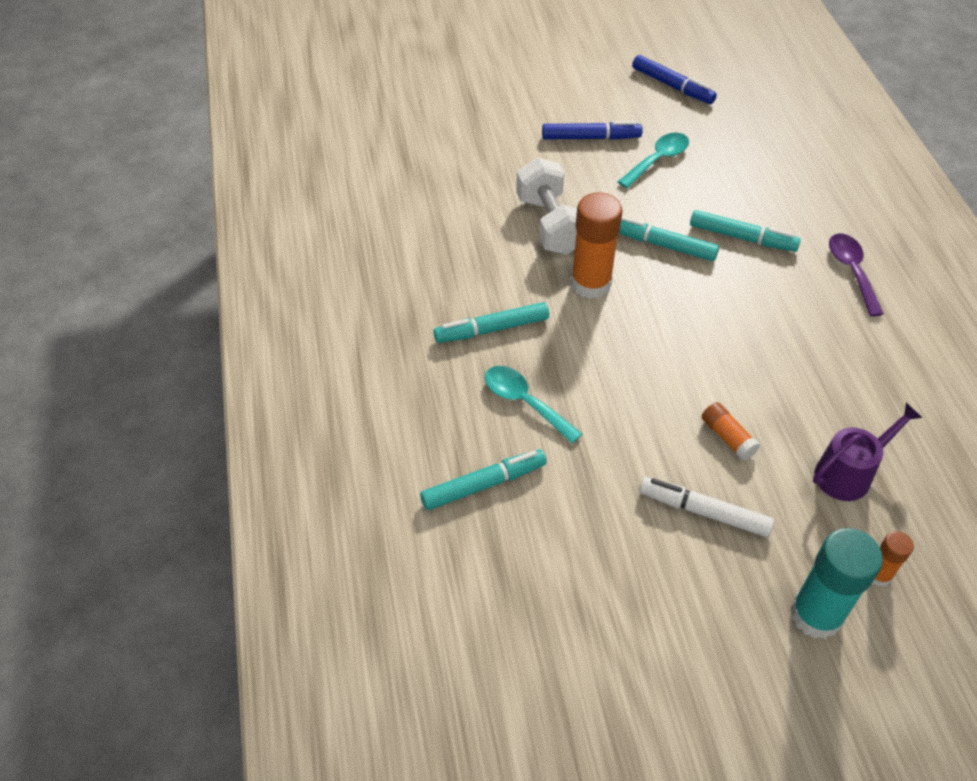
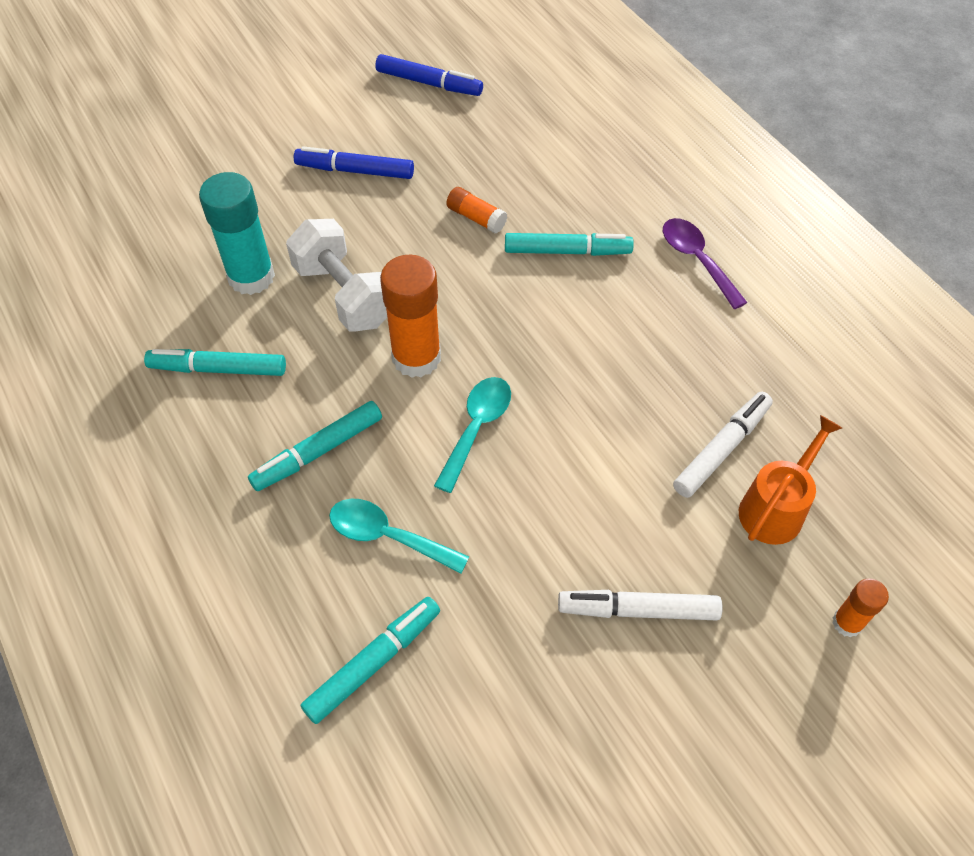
camera: 20 degrees left, 5 degrees up
blue marker [542,121,642,140] -> blue marker turned 150 degrees counterclockwise [294,146,414,179]
turquoise spoon [618,132,689,188] -> turquoise spoon moved to [434,377,511,493]
turquoise marker [619,216,719,261] -> turquoise marker moved to [144,349,286,376]
orange glue stick [702,402,760,461] -> orange glue stick moved to [446,187,507,233]
turquoise glue stick [790,528,883,639] -> turquoise glue stick moved to [199,172,275,295]
purple watering can [813,403,923,501] -> orange watering can [739,415,842,545]
none -> white marker [673,392,773,498]

